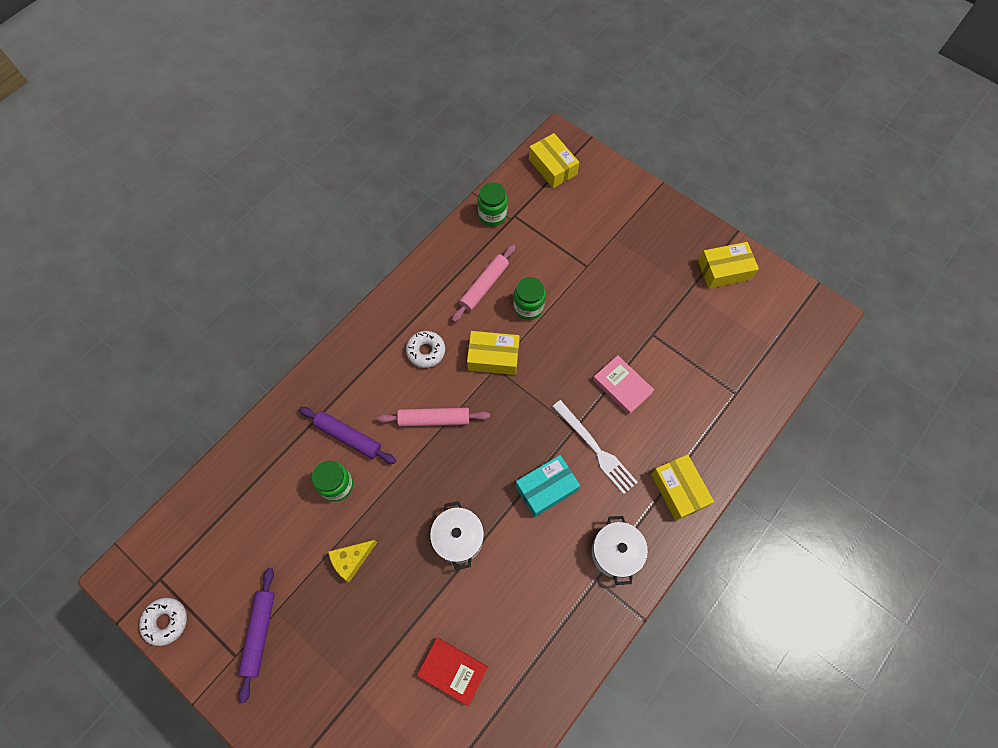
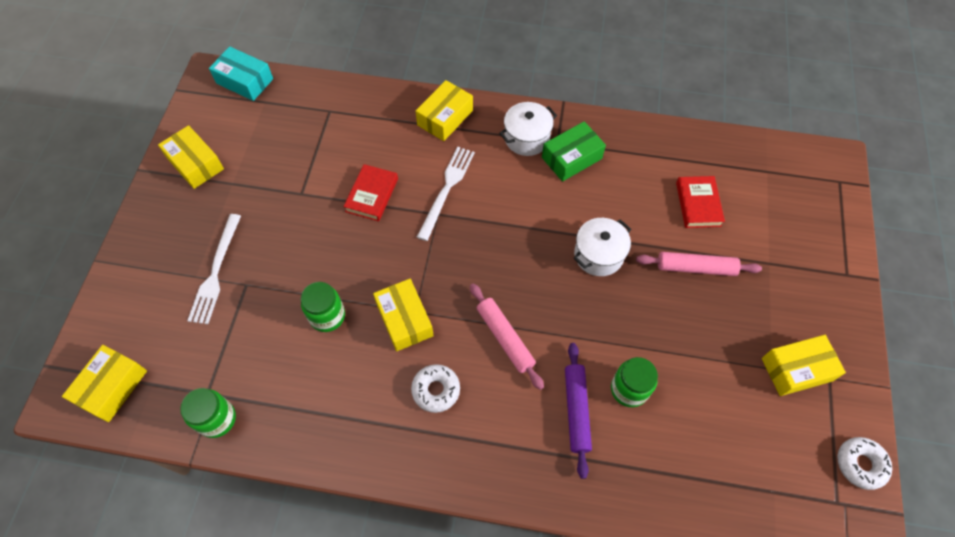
camera: 120 degrees left, 5 degrees down
purple rolling pin [238,568,275,703] -> yellow box [762,335,846,396]
yellow cheese [328,540,377,582] -> none
pink rolling pin [452,245,515,322] -> pink rolling pin moved to [636,252,762,276]
turquoise box [515,455,580,517] -> turquoise box moved to [209,47,273,101]
pink book [593,355,654,415] -> red book [343,164,398,222]
none -> white fork [187,214,241,324]
none -> green box [542,122,606,182]

